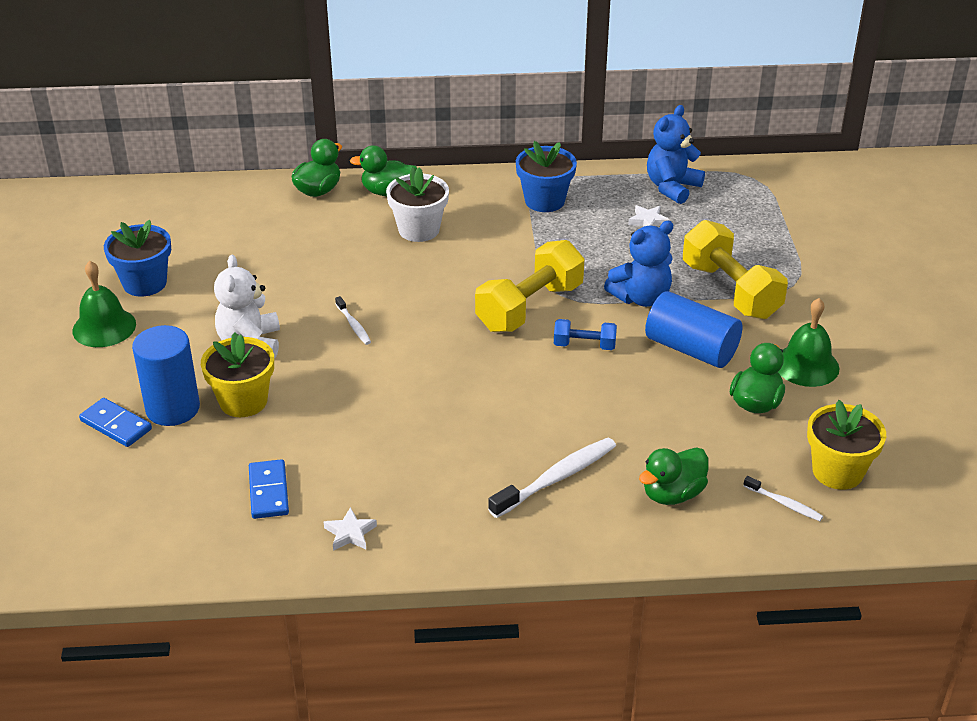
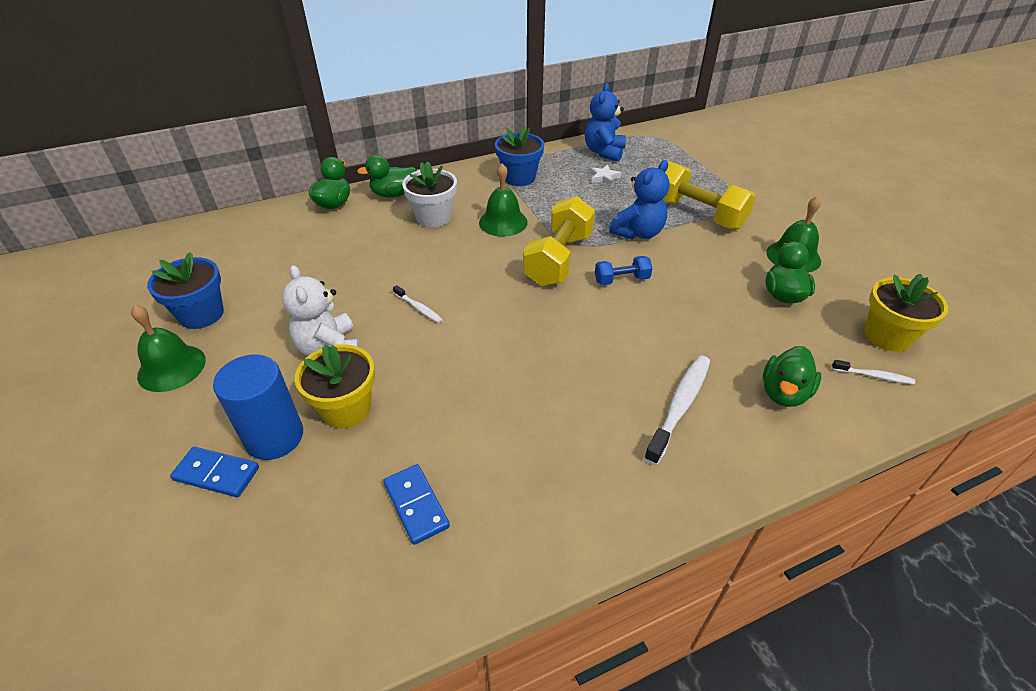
camera: 20 degrees left, 5 degrees up
white star [324,507,377,551] -> none
blue cylinder [645,291,742,368] -> none
none -> green bell [479,163,528,237]

